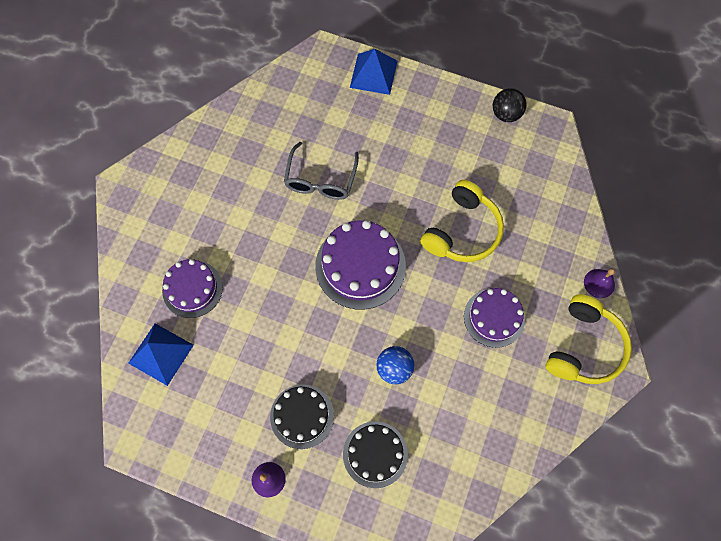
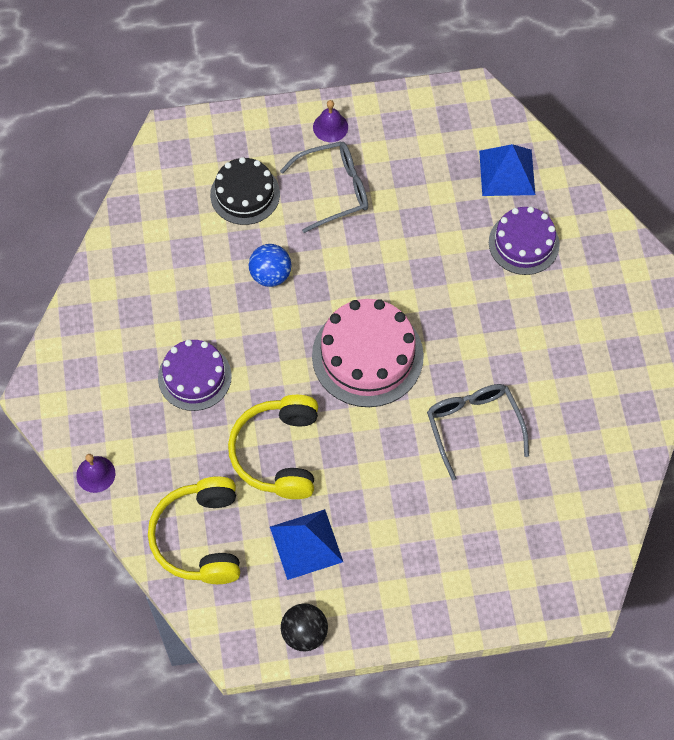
camera: 150 degrees right, 5 degrees down
black cake [270,384,334,449] -> grey glasses [280,141,368,233]
purple cake [315,220,406,310] -> pink cake [312,299,424,407]
blue pyramid [350,49,397,95] -> blue pyramid moved to [270,509,343,580]
yellow headphones [546,294,632,384] -> yellow headphones moved to [148,476,240,584]

